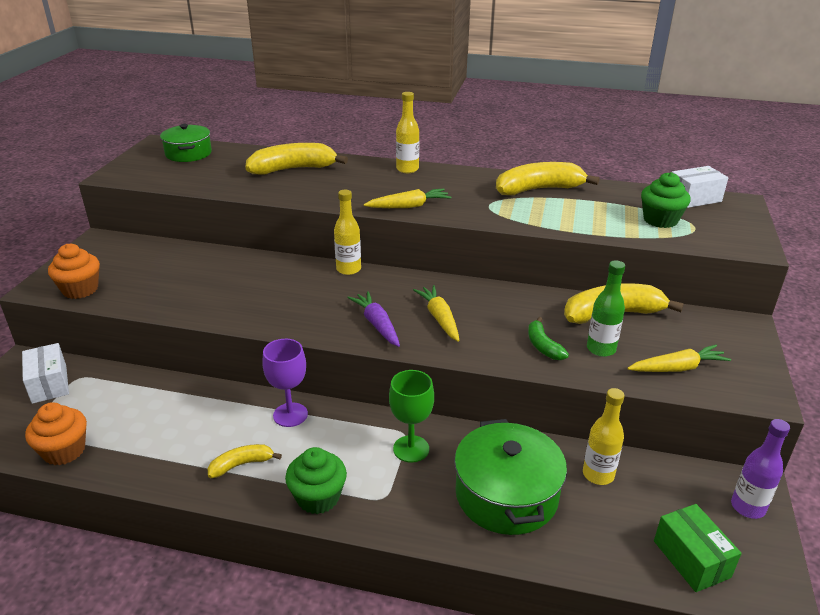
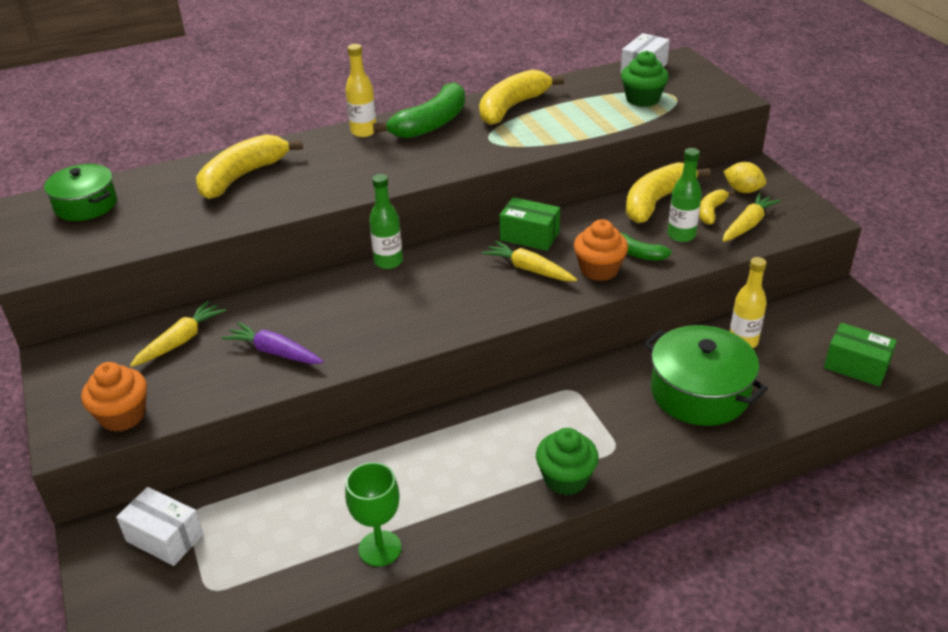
camera: 35 degrees left, 5 degrees up
orange cupcake [25,402,87,465] -> orange cupcake moved to [574,219,628,281]
yellow banana [207,444,282,478] -> yellow banana moved to [699,189,735,225]
purple goblet [262,339,308,427] -> none
yellow bottle [334,190,361,275] -> green bottle [369,174,403,269]
purple carrot [347,291,400,347] -> purple carrot moved to [222,322,324,364]
yellow carrot [364,188,451,208] -> yellow carrot moved to [130,301,226,367]
green goblet [389,370,434,462] -> green goblet moved to [345,462,401,566]
purple bottle [731,419,790,519] -> none
none -> green banana [373,82,465,139]
none -> green box [500,197,560,251]
none -> yellow lemon [723,162,766,193]

